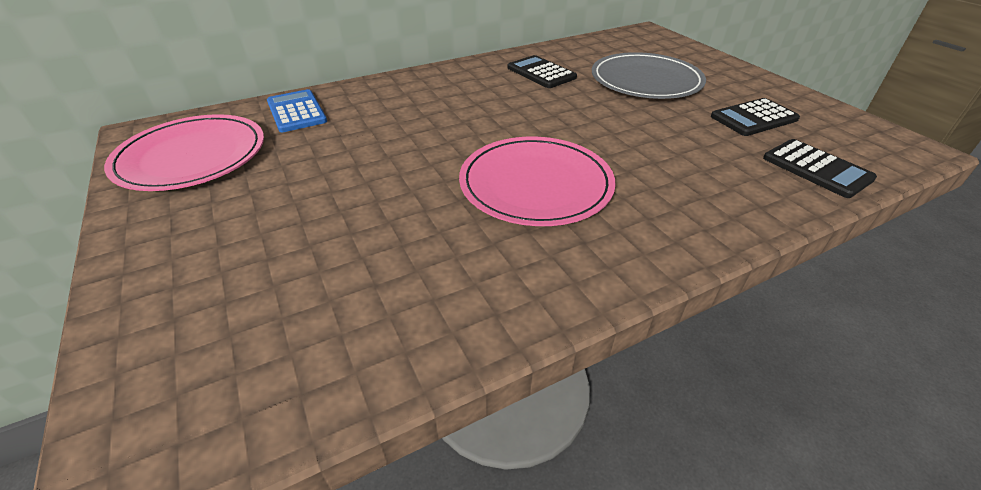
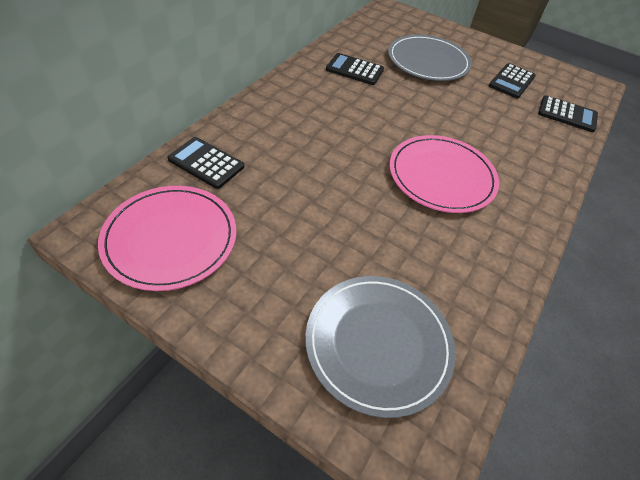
camera: 35 degrees left, 10 degrees up
blue calculator [267,89,327,132] -> black calculator [167,137,244,189]
none -> grey plate [305,276,456,418]

